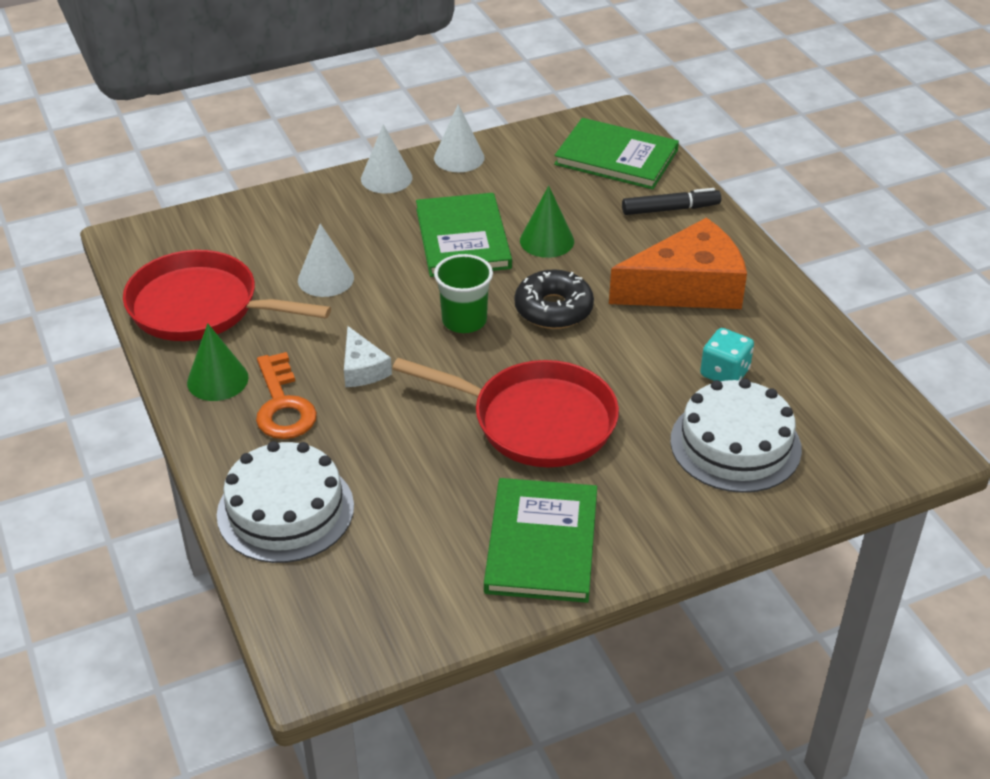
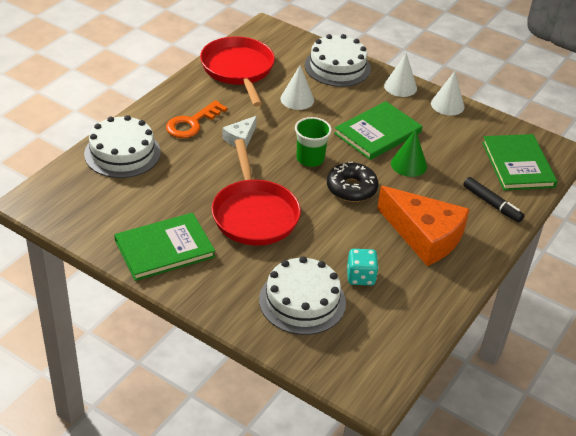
camera: 55 degrees right, 0 degrees up
green cone [187,323,249,401] -> none
none -> white cake [305,34,371,87]

